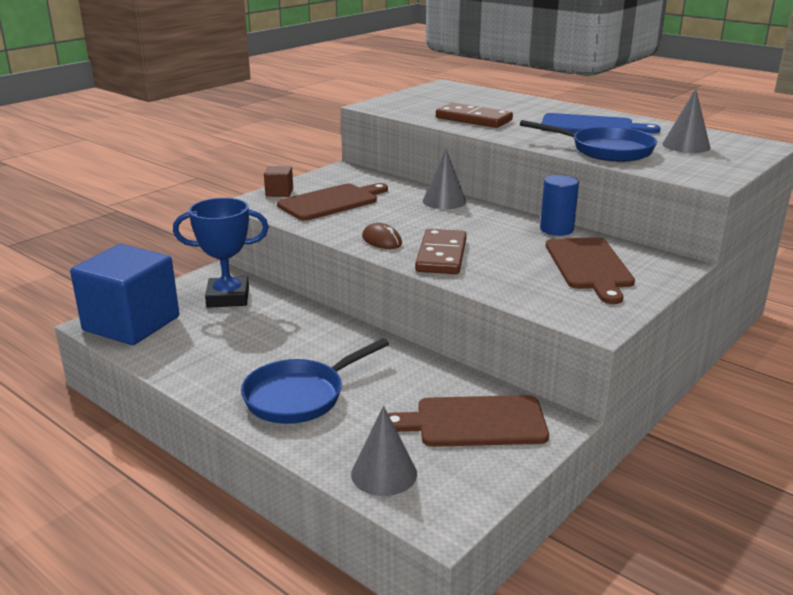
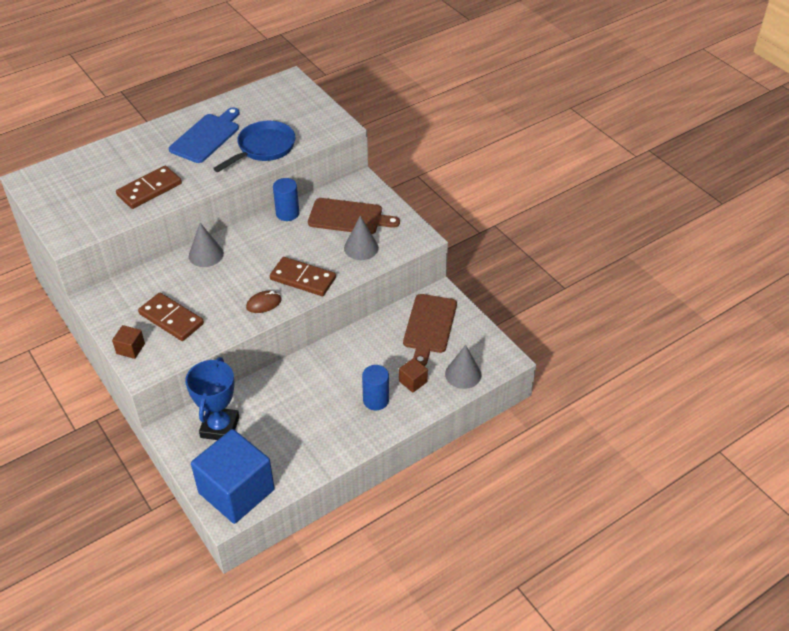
camera: 75 degrees left, 20 degrees up
blue pan [241,338,389,424] -> blue cylinder [362,365,389,410]
brown cutting board [277,183,388,221] -> brown domino [138,293,204,341]
grey cone [662,89,711,153] -> grey cone moved to [344,216,379,260]
none -> brown cube [399,358,428,393]

